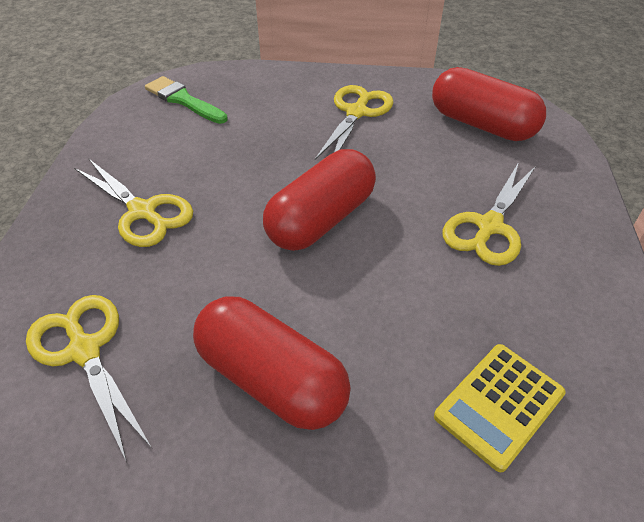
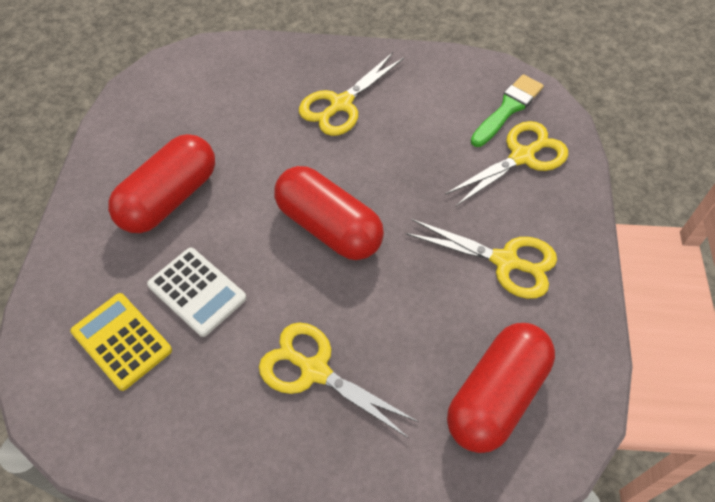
camera: 90 degrees right, 10 degrees up
yellow scissors [26,295,152,462] -> yellow scissors moved to [445,121,568,206]
none -> white calculator [147,248,247,337]

